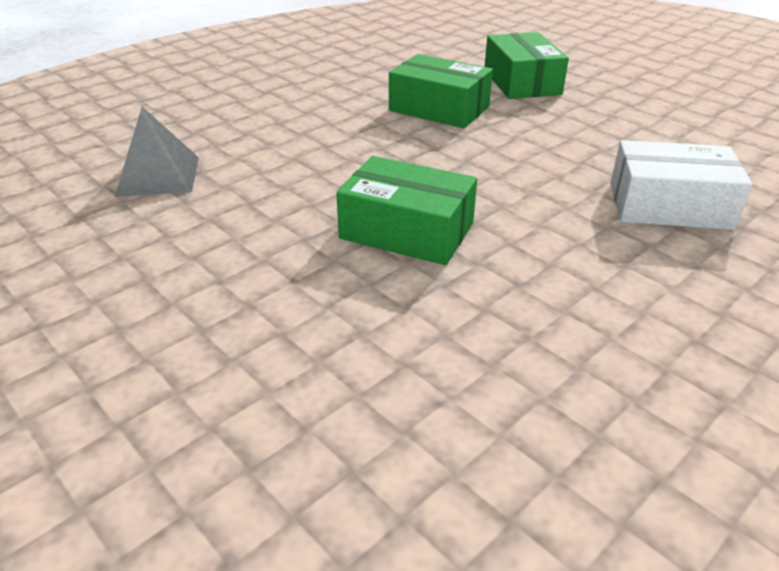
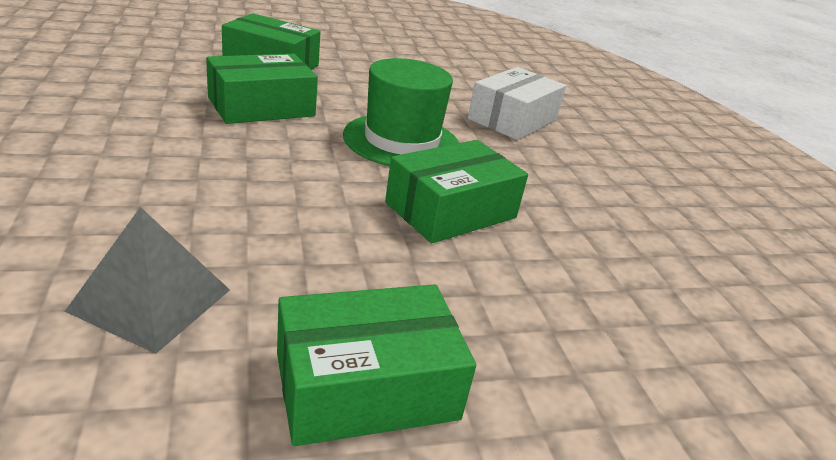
camera: 65 degrees left, 5 degrees down
none -> green box [277,284,476,446]
none -> green hat [343,58,459,166]

